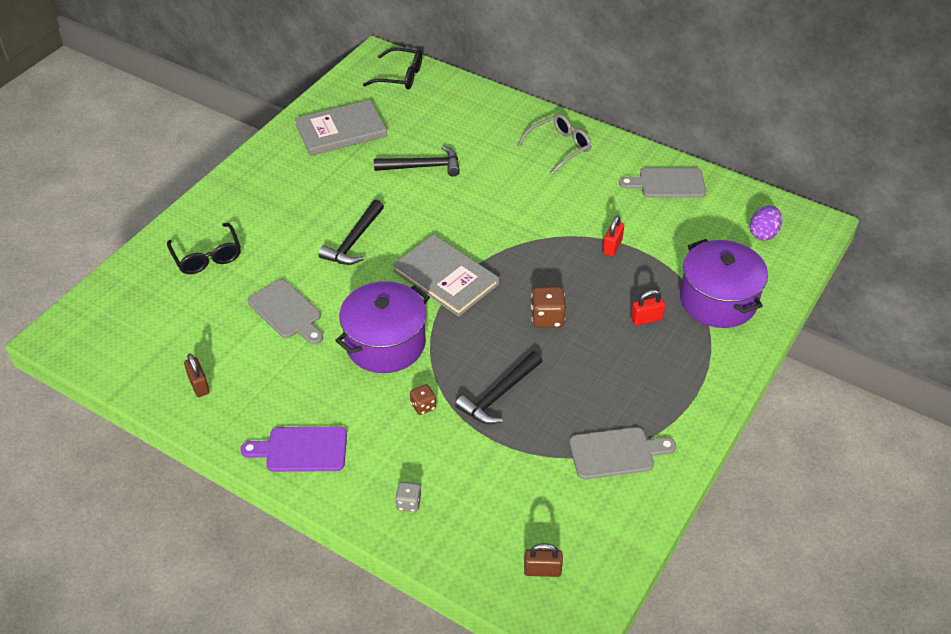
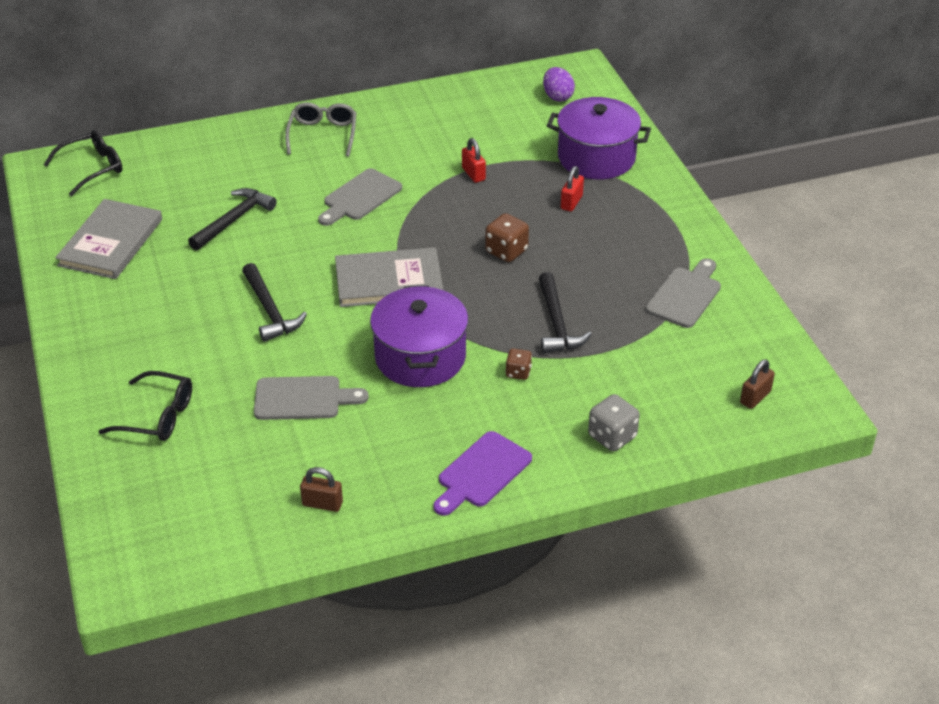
camera: 50 degrees left, 5 degrees down
grey dice [395,482,422,512] -> grey dice [588,394,640,451], size x1.60
grey cutting board [619,167,706,198] -> grey cutting board moved to [318,168,402,226]

